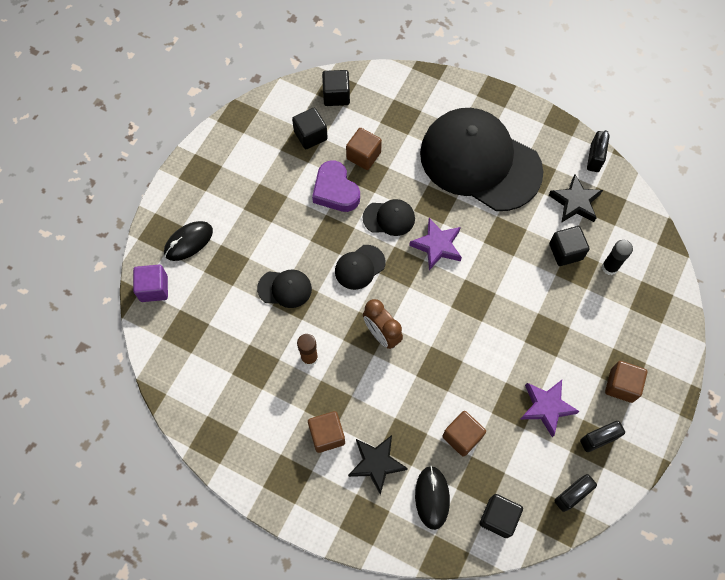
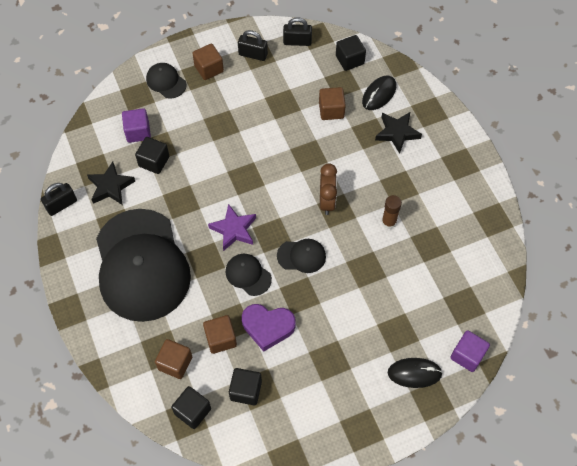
camera: 140 degrees left, 5 degrees down
black cap [257,270,312,308] -> black cap moved to [146,63,187,99]
brown cube [308,411,345,453] -> brown cube moved to [155,339,192,379]
purple heart [312,160,360,212] -> purple heart turned 90 degrees clockwise [242,304,296,352]
purple star [521,380,579,437] -> none
black glue stick [602,240,633,275] -> purple cube [122,108,151,143]

